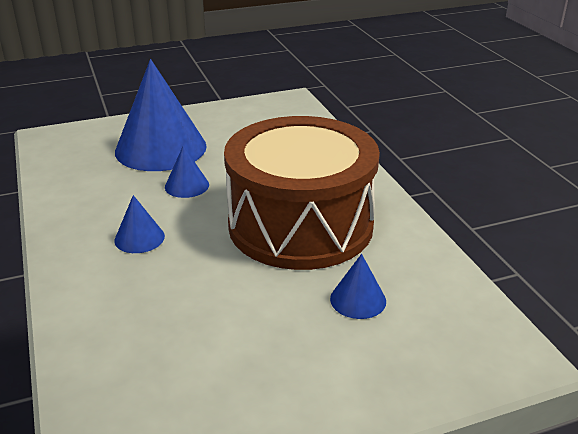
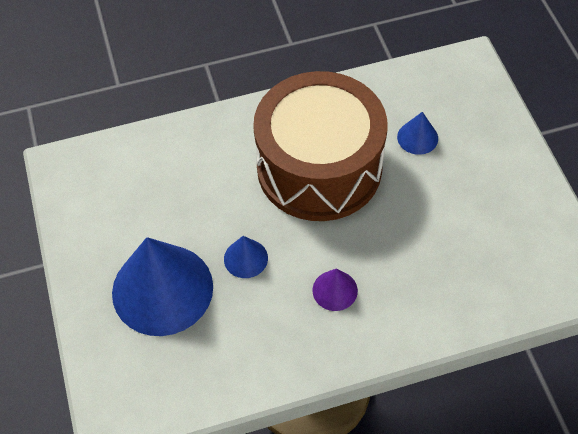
camera: 85 degrees left, 25 degrees up
blue cone [114,195,165,253] -> purple cone [312,269,358,311]

